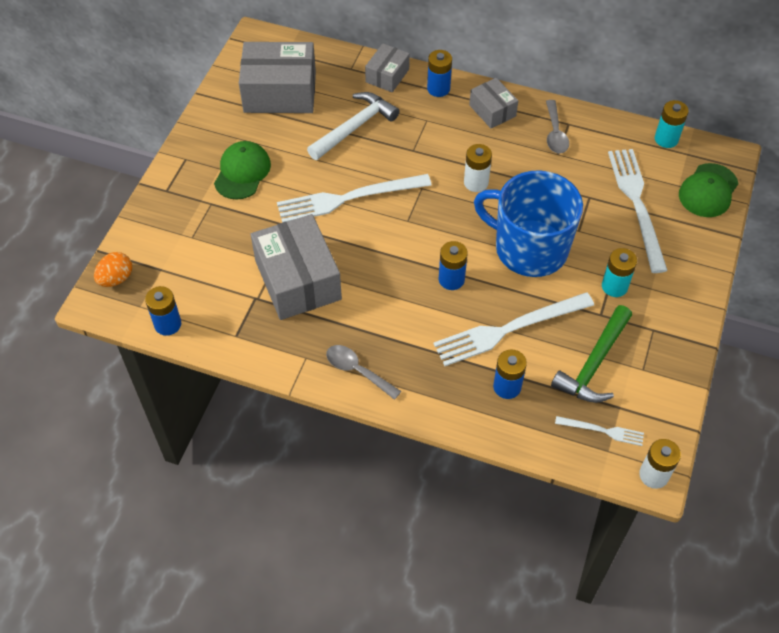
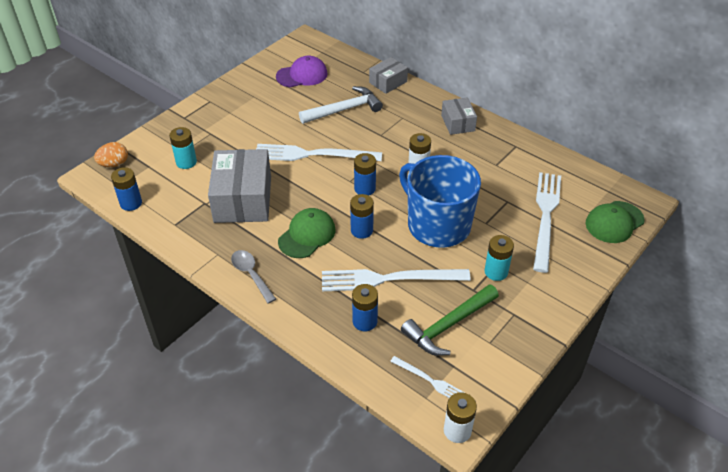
camera: 20 degrees right, 10 degrees down
green cap [214,141,271,200] -> green cap moved to [278,208,335,258]
grey box [239,42,316,113] -> purple cap [276,56,328,87]
blue battery [427,50,452,97] -> blue battery moved to [354,153,376,196]
grey spoon [546,100,569,153] -> none
turquoise battery [655,100,689,148] -> turquoise battery moved to [169,127,197,169]

